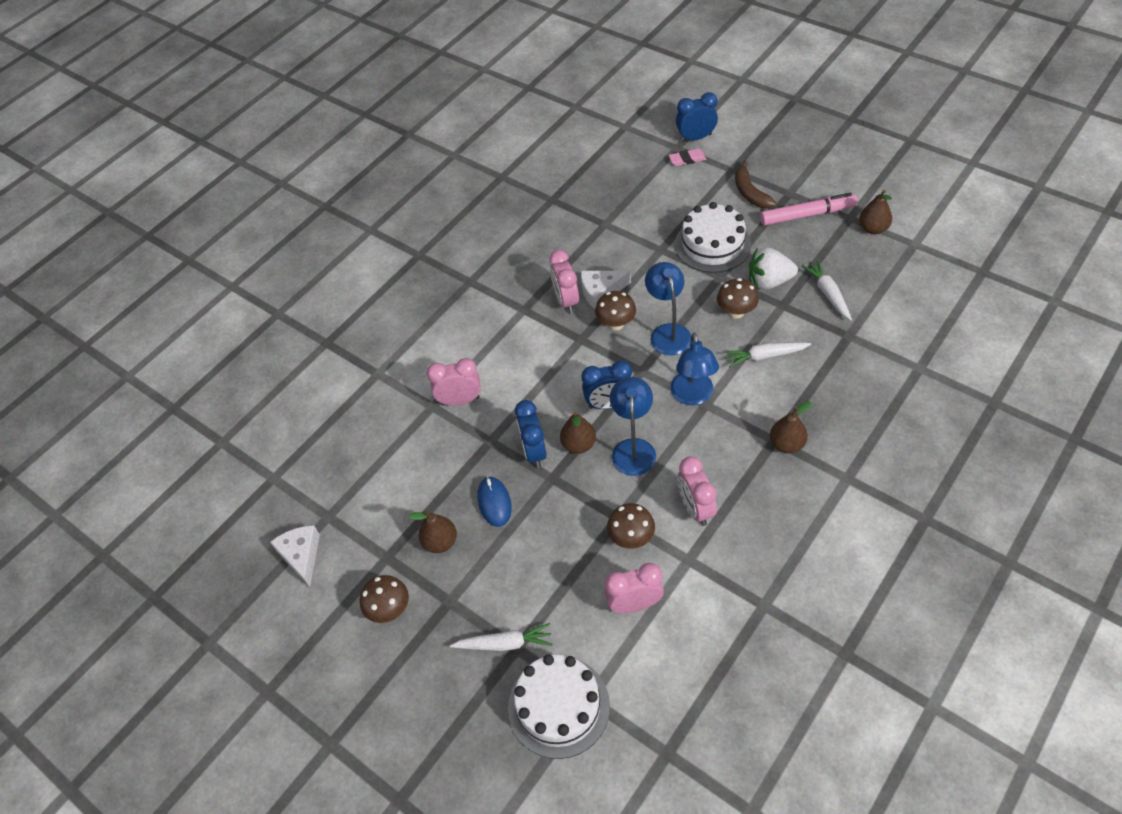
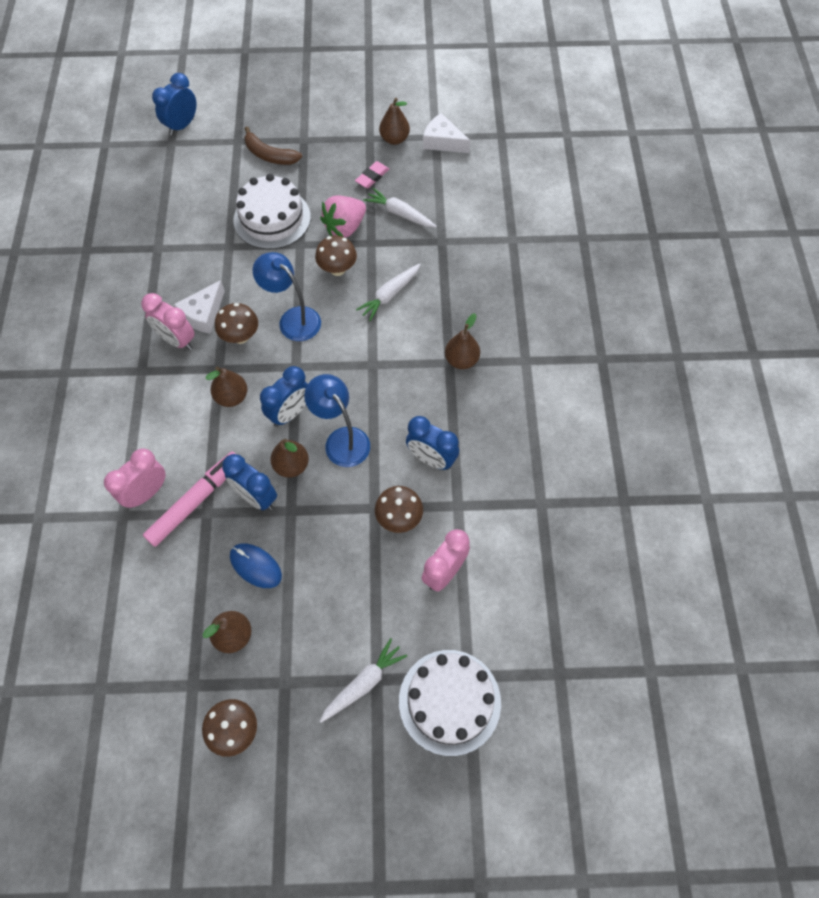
camera: 45 degrees left, 10 degrees up
white cheese [270,525,320,587] -> white cheese moved to [423,113,470,153]
pink eraser [669,149,706,166] -> pink eraser moved to [355,161,389,188]
blue lamp [671,333,719,405] -> none
pink clock [678,456,717,526] -> blue clock [406,416,459,470]
white strawberry [749,248,798,290] -> pink strawberry [320,195,366,238]
pink marker [760,193,858,226] -> pink marker moved to [143,452,236,547]
none -> brown pear [206,367,248,407]

